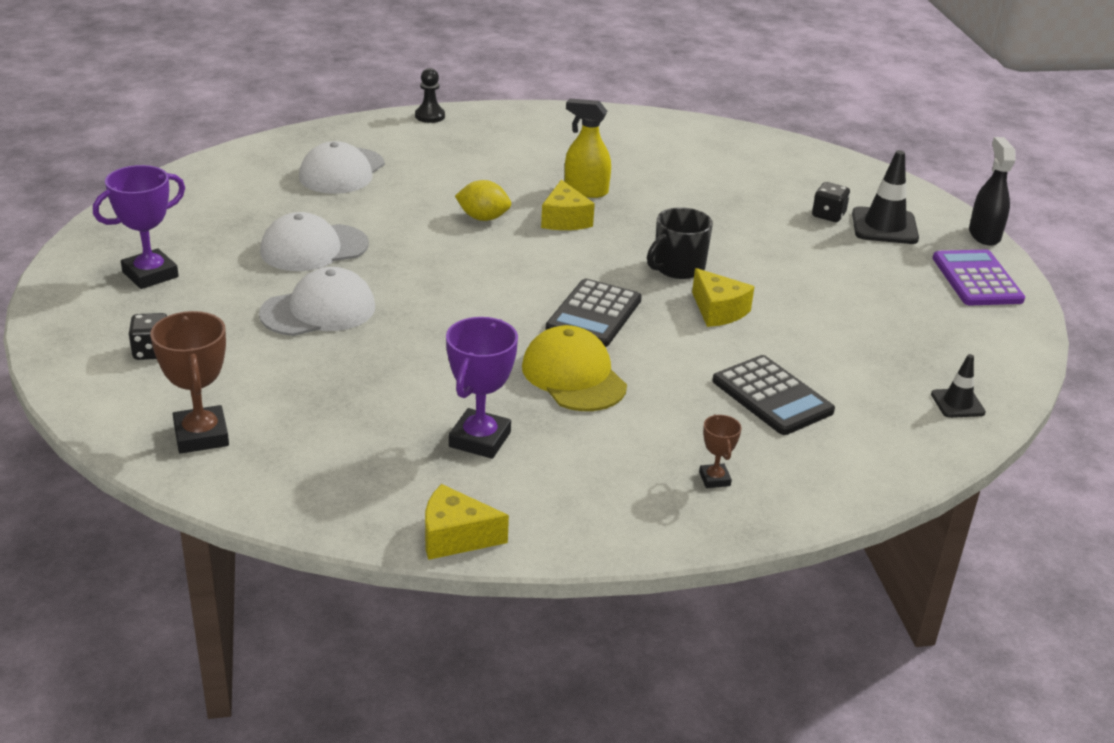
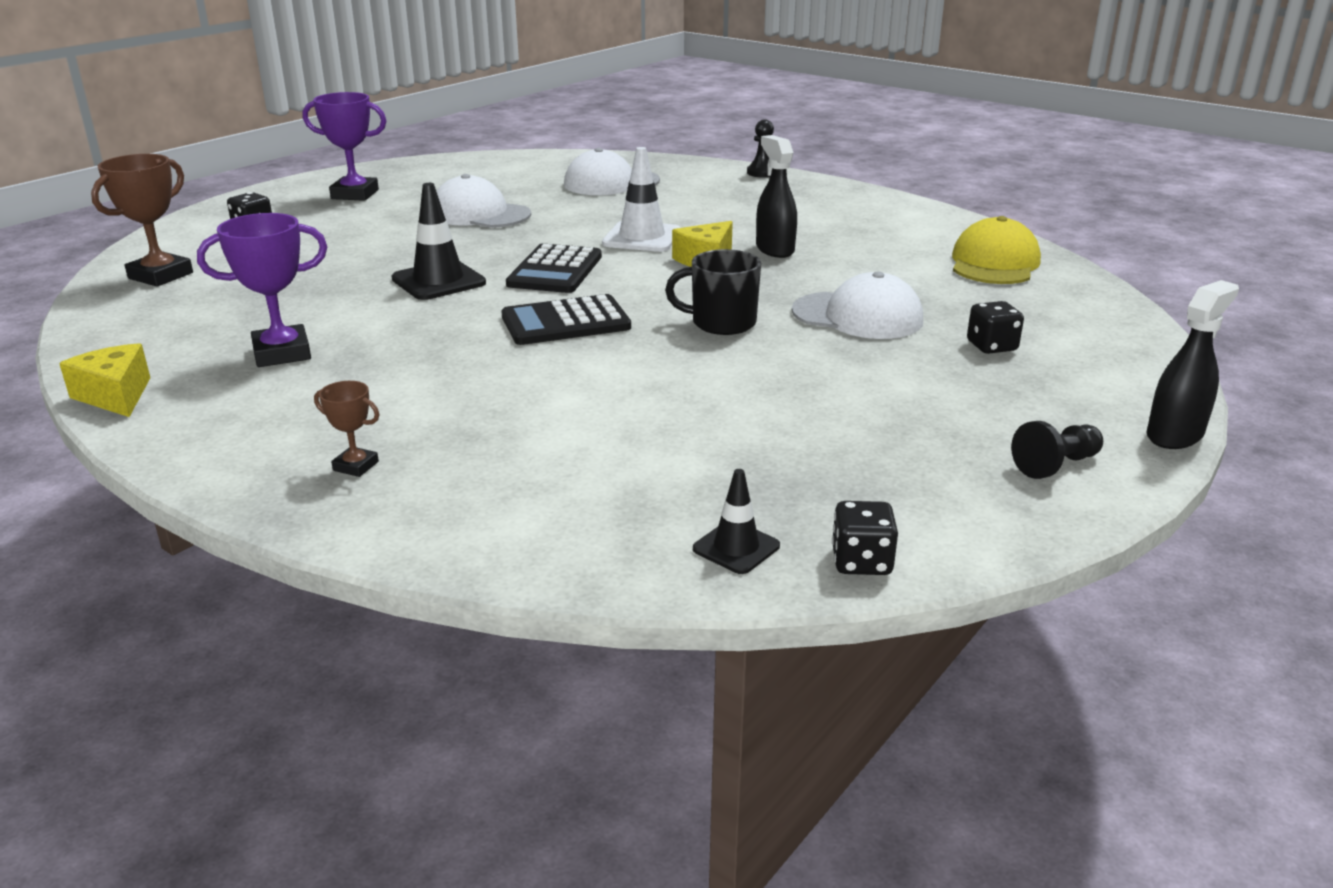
camera: 50 degrees right, 5 degrees down
white cap [259,267,375,336] -> white cap moved to [792,271,923,339]
yellow lemon [455,180,511,221] -> white traffic cone [602,147,681,252]
yellow cap [522,325,627,411] -> yellow cap moved to [952,216,1041,284]
yellow spray bottle [565,99,611,198] -> black spray bottle [756,135,797,258]
yellow cheese [692,268,755,327] -> none
brown trophy [699,414,742,488] -> brown trophy turned 75 degrees clockwise [314,381,379,477]
black calculator [712,355,835,435] -> black calculator moved to [506,243,602,293]
black traffic cone [852,150,919,244] -> black traffic cone moved to [392,183,486,300]
purple calculator [933,249,1025,305] -> black pawn [1011,421,1103,479]
none -> black dice [832,501,898,575]

